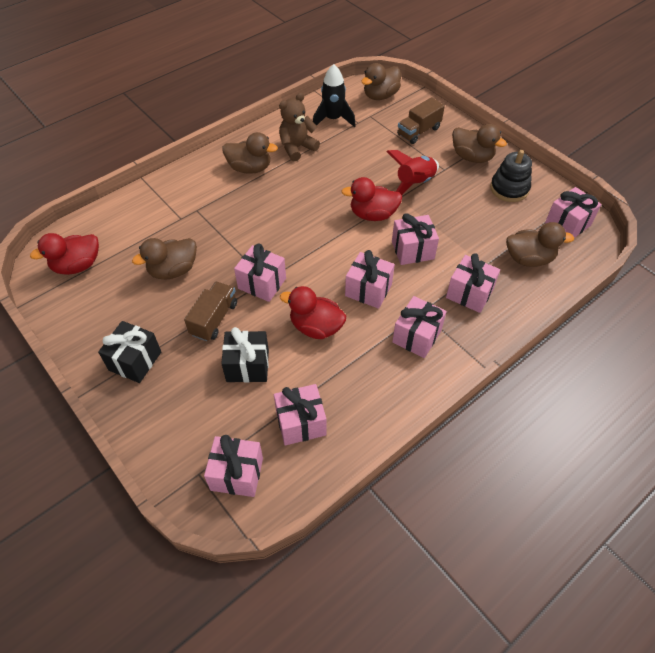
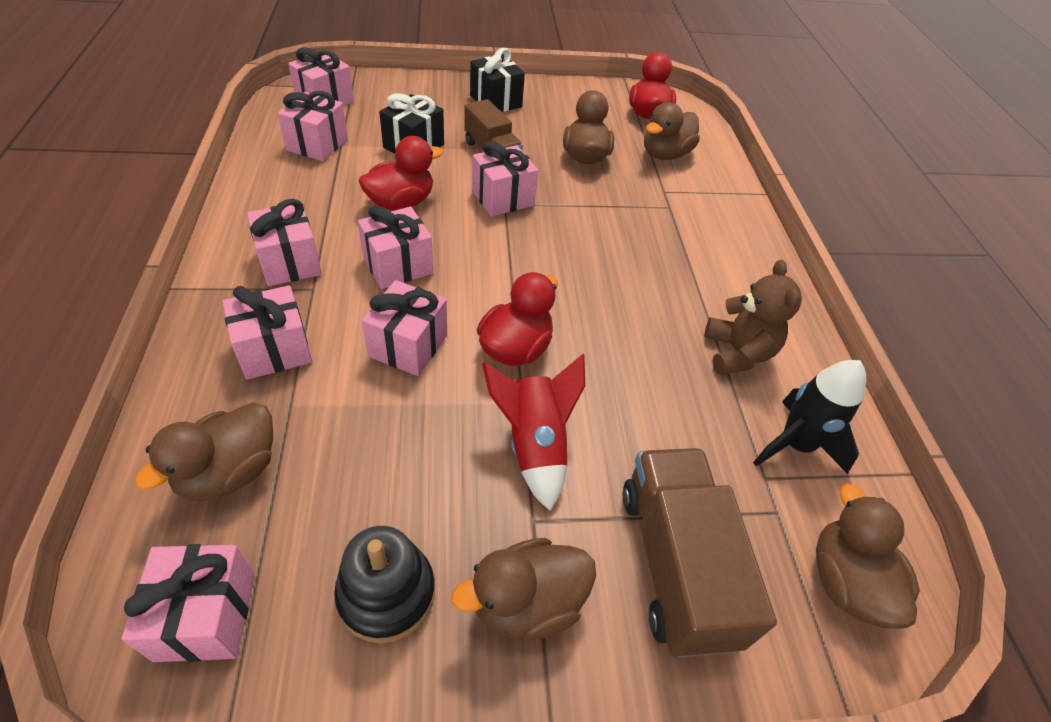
camera: 120 degrees right, 5 degrees down
brown duck [223,132,278,174] -> brown duck moved to [644,102,700,160]
brown truck [397,97,445,144] -> brown truck [623,448,777,657], size x1.57

